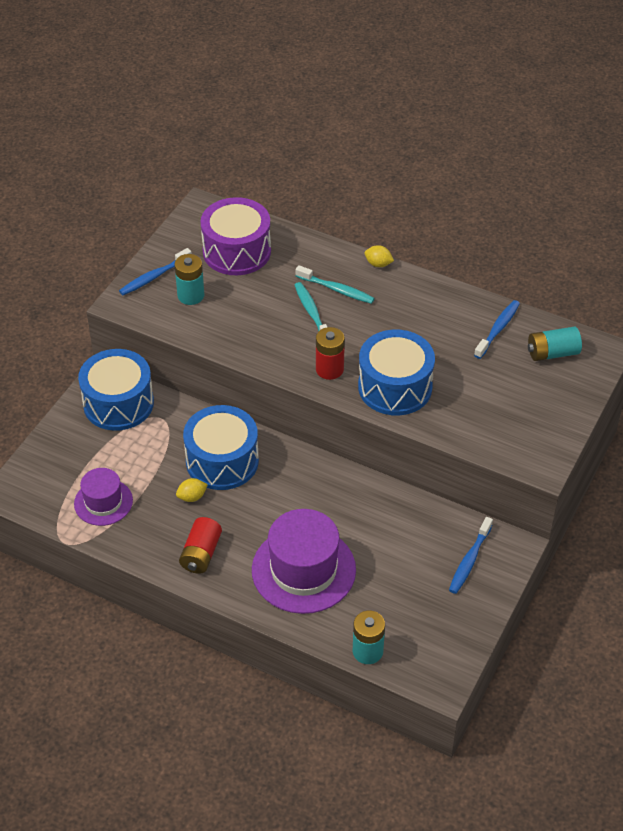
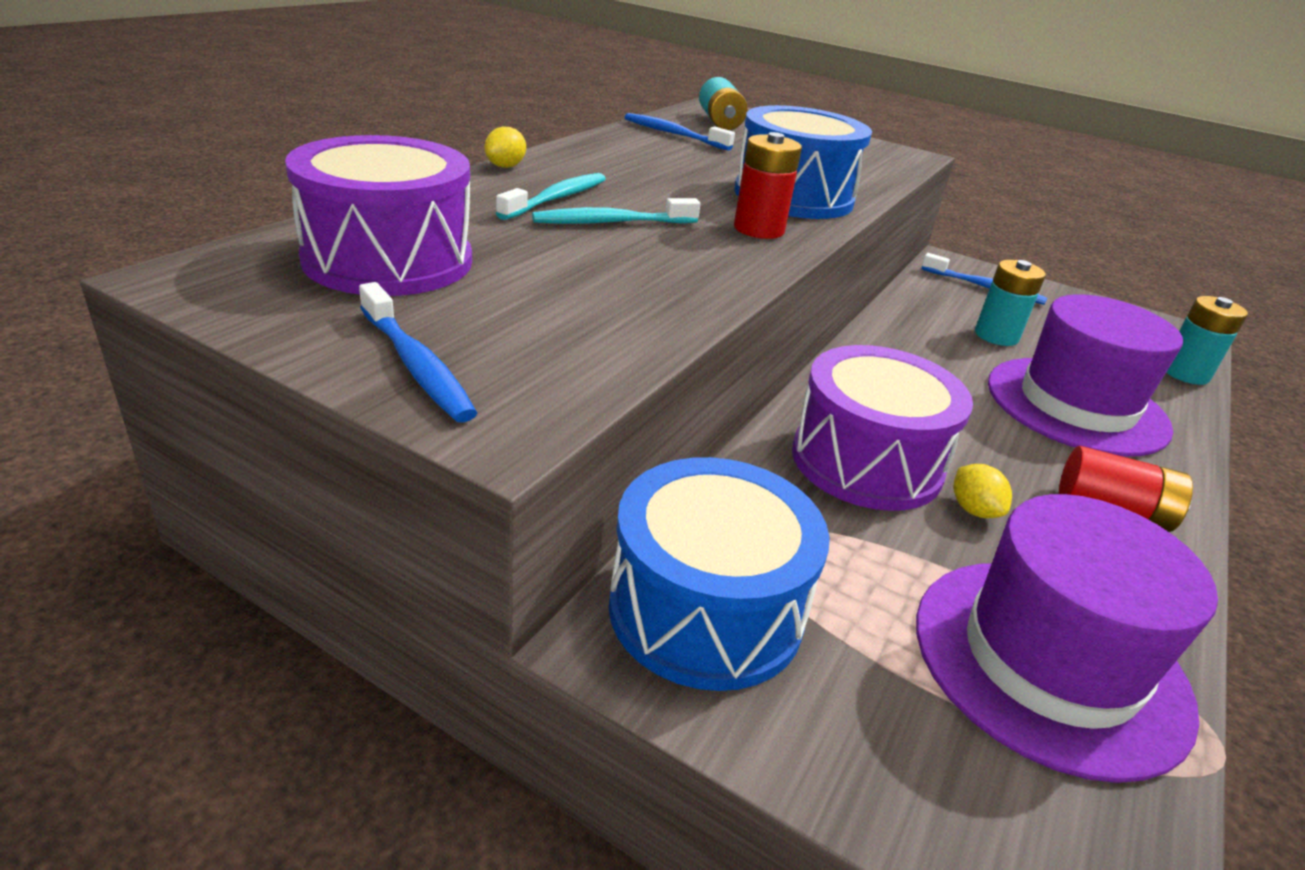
camera: 90 degrees left, 15 degrees down
purple hat [74,468,133,526] -> purple hat [916,494,1218,783], size x1.72
turquoise battery [174,254,204,305] -> turquoise battery moved to [975,260,1046,346]
blue drum [183,405,259,490] -> purple drum [792,345,973,511]

